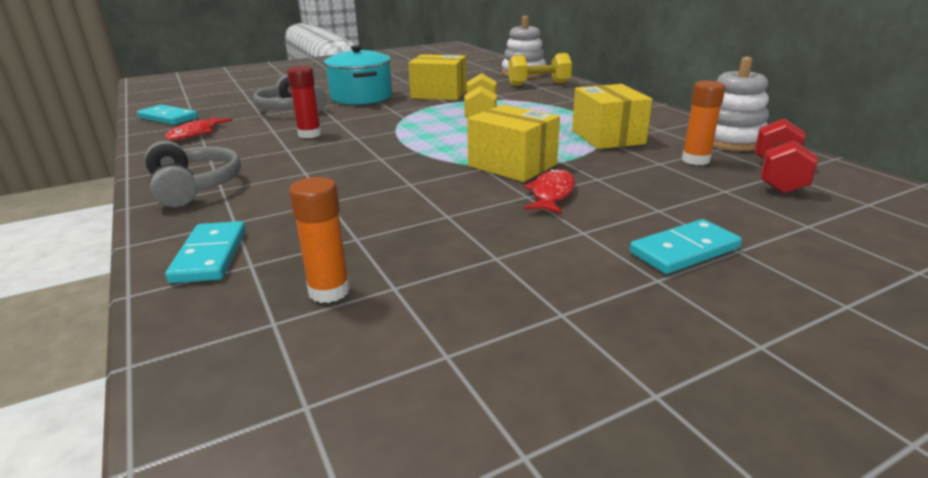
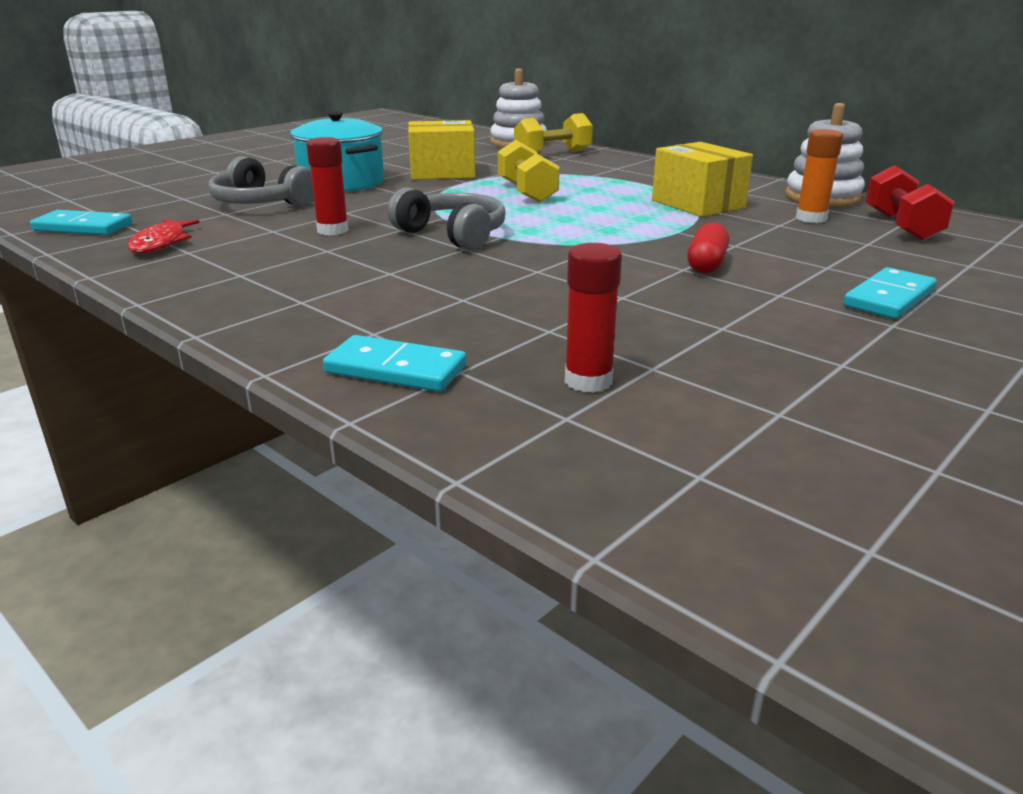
camera: 20 degrees left, 0 degrees up
grey headphones [145,141,241,207] -> grey headphones moved to [388,188,506,250]
turquoise domino [165,221,246,283] -> turquoise domino turned 45 degrees counterclockwise [323,335,466,392]
orange glue stick [289,177,350,303] -> red glue stick [565,243,622,393]
yellow box [467,105,560,182] -> none
red fish [523,168,575,214] -> red capsule [687,223,729,273]

